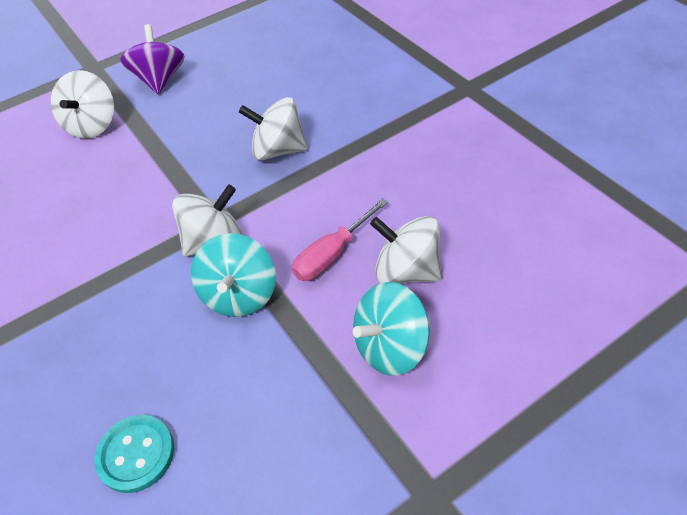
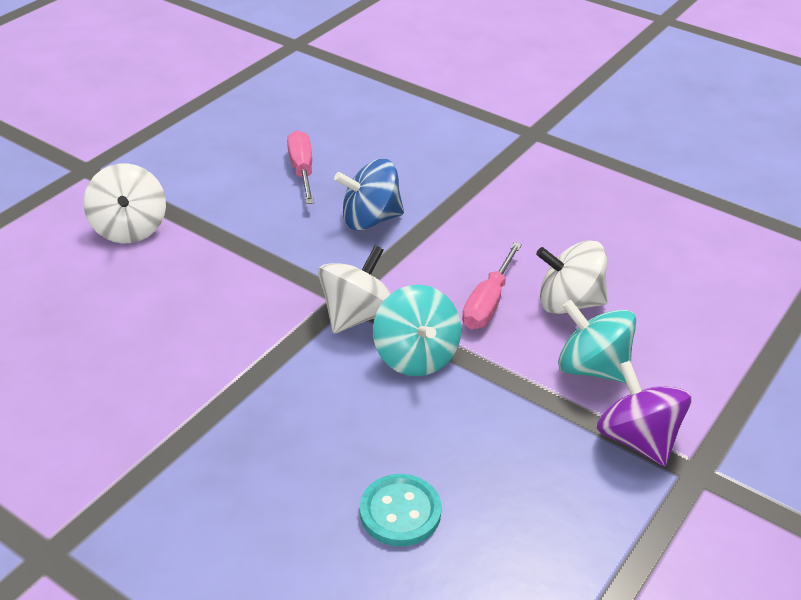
camera: 25 degrees left, 10 degrees down
purple spinning top [120,24,185,94] -> purple spinning top moved to [597,361,692,466]
white spinning top [239,97,308,161] -> blue spinning top [334,159,404,231]
turquoise spinning top [353,282,430,376] -> turquoise spinning top turned 90 degrees clockwise [558,300,636,383]
none -> pink screwdriver [287,130,314,204]

